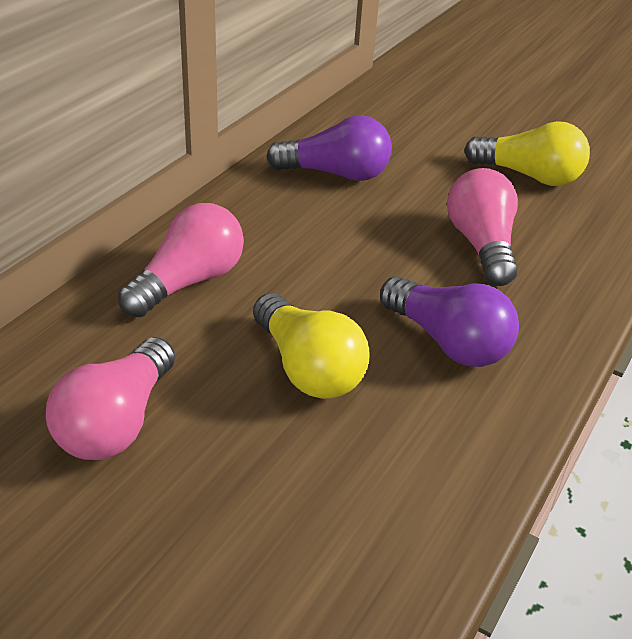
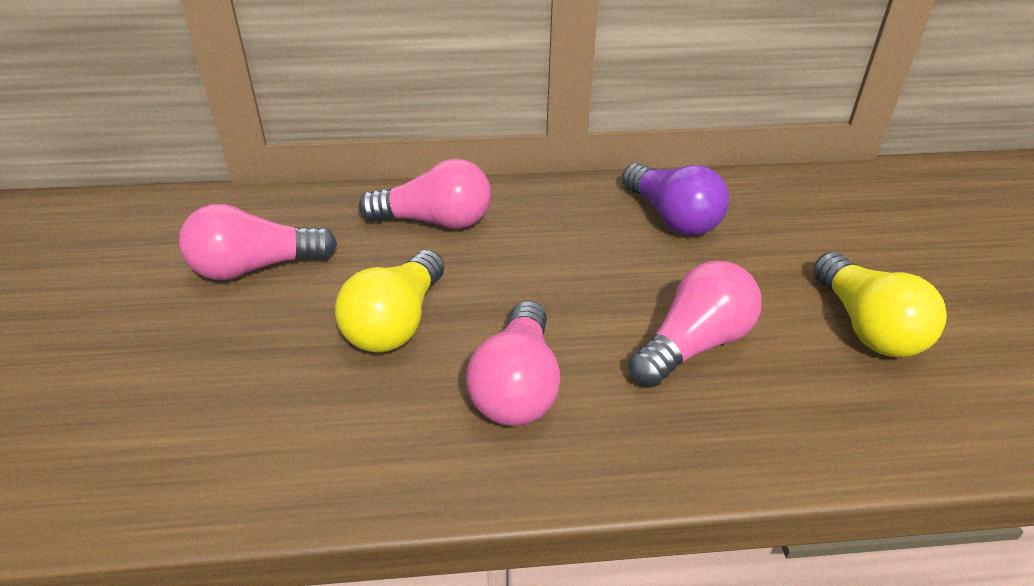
camera: 55 degrees right, 0 degrees up
purple light bulb [380,276,519,367] -> pink light bulb [466,301,561,426]

